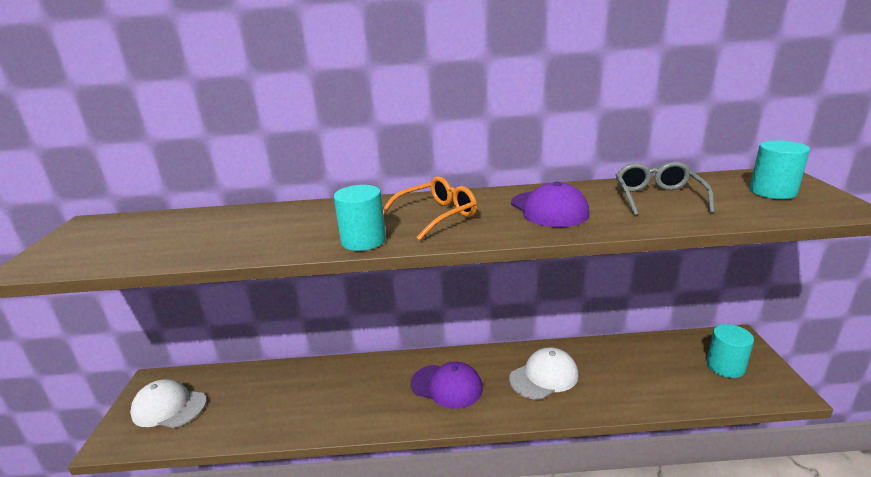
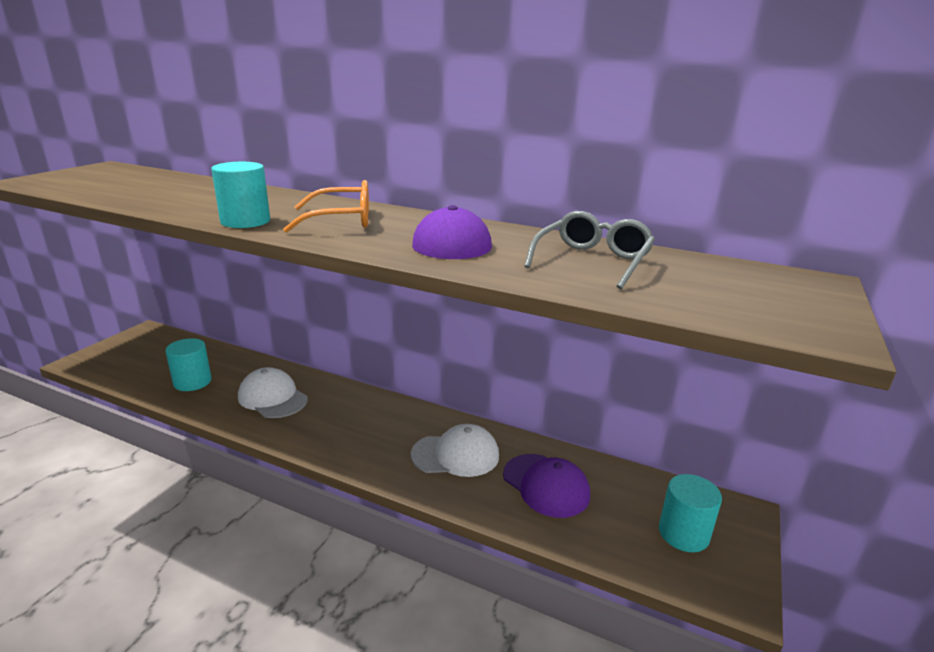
camera: 25 degrees right, 0 degrees up
white cap [130,379,207,428] -> white cap moved to [238,367,308,418]
purple cap [411,362,483,409] -> purple cap moved to [503,454,590,518]
turquoise cylinder [750,140,810,199] -> turquoise cylinder moved to [165,338,212,391]

